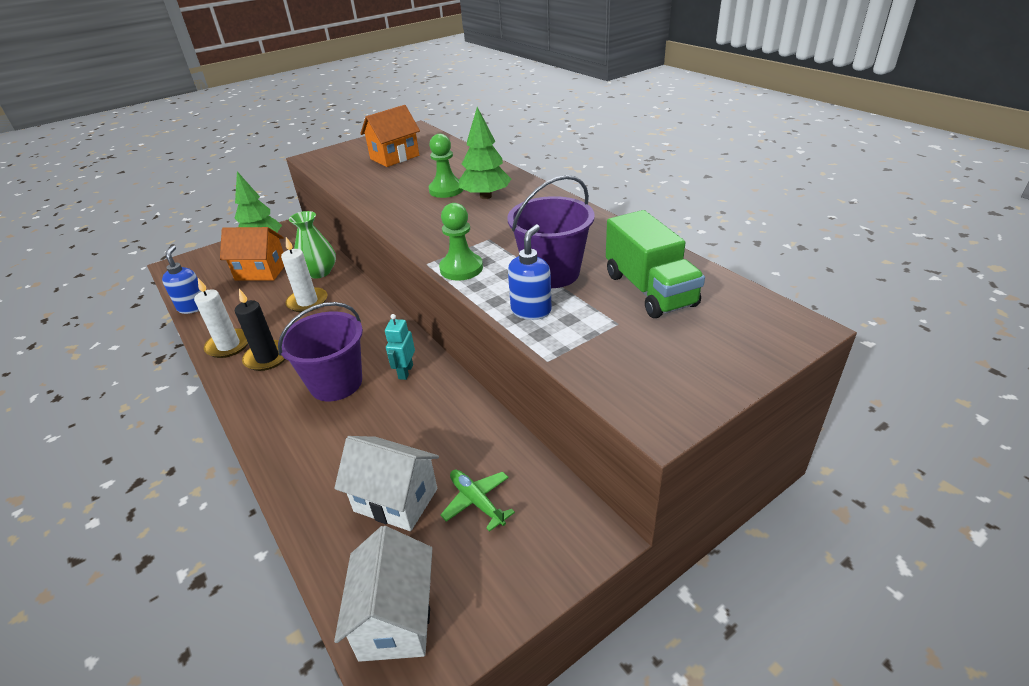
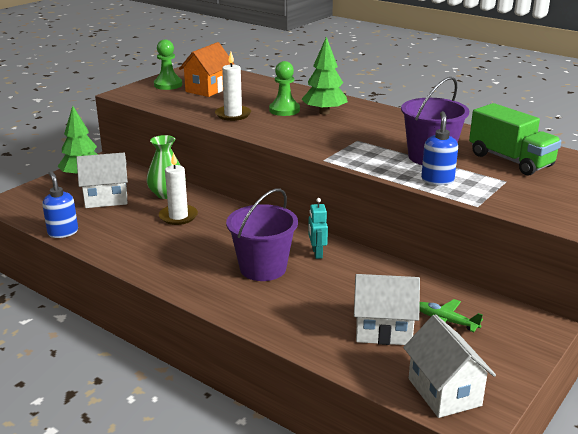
camera: 20 degrees left, 10 degrees down
white candle [194,278,248,358] -> white candle moved to [215,52,251,121]
orange house [220,227,284,281] -> white house [76,153,128,208]
black candle [235,289,285,371] -> none
green pawn [439,203,483,281] -> green pawn moved to [154,39,182,90]

